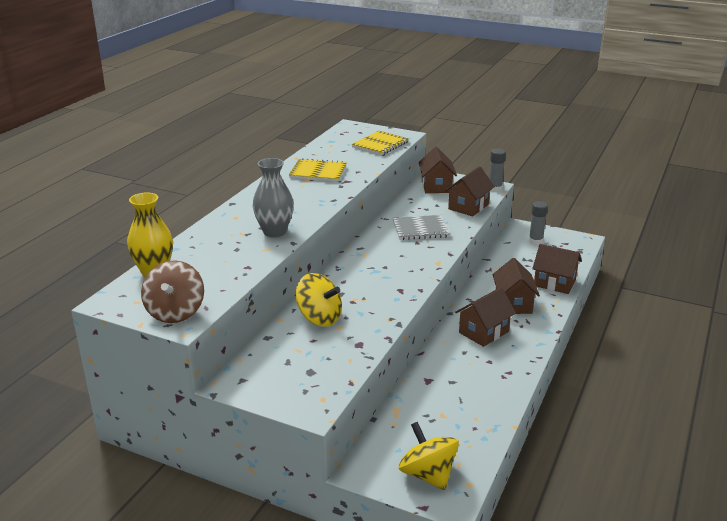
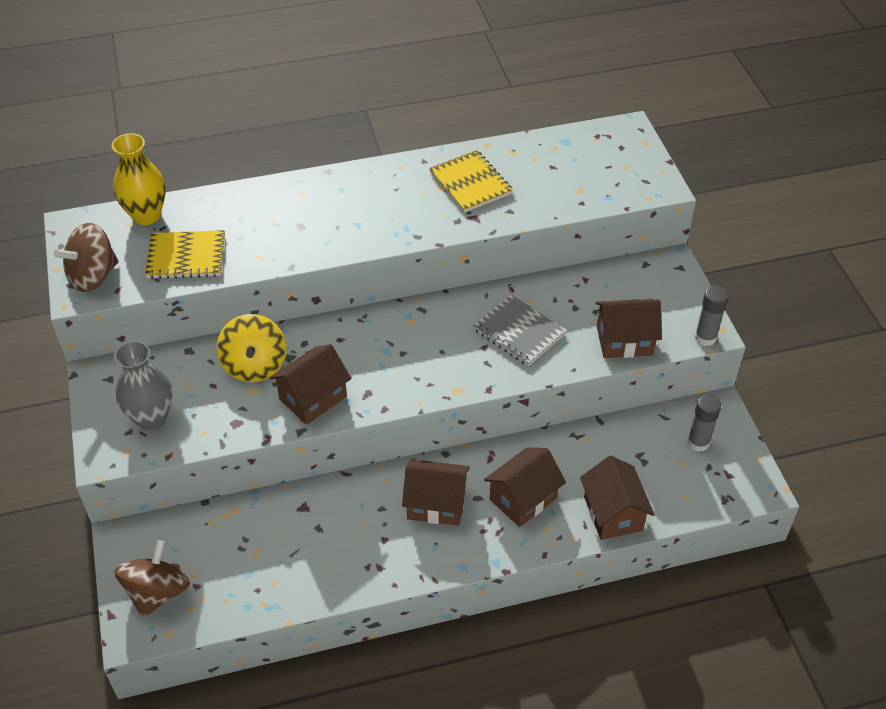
camera: 50 degrees right, 20 degrees up
grey vase [253,158,294,237] -> grey vase moved to [114,341,172,430]
yellow notebook [352,131,409,156] -> yellow notebook moved to [145,230,225,279]
yellow spinning top [398,422,459,490] -> brown spinning top [114,538,190,618]
brown house [419,147,457,193] -> brown house moved to [270,344,352,425]

